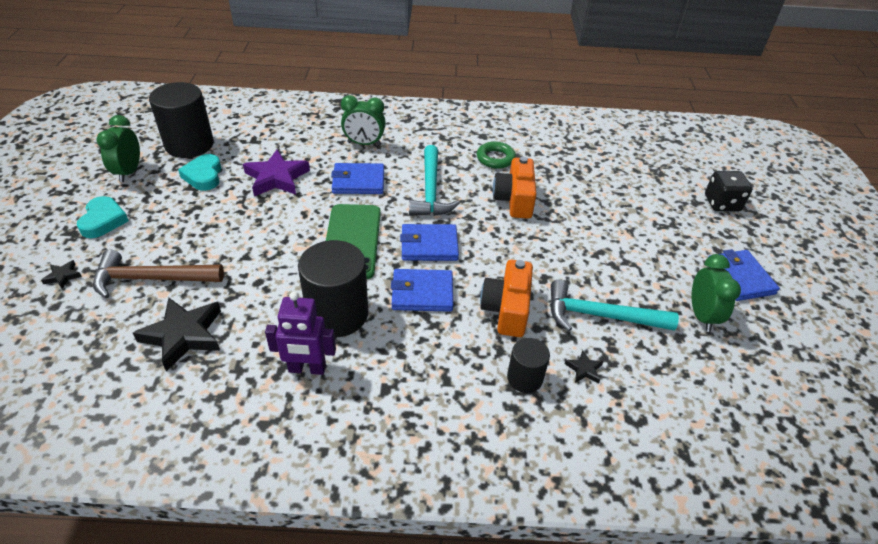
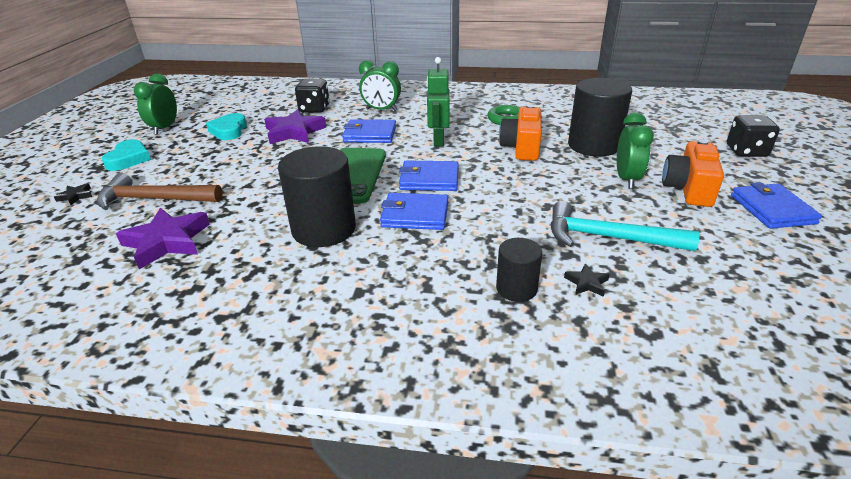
camera: 10 degrees right, 10 degrees down
black star [133,298,221,371] -> purple star [116,208,210,269]
black cylinder [149,82,214,158] -> black cylinder moved to [568,78,632,156]
purple robot [265,291,336,375] -> none
turquoise hammer [409,145,460,216] -> green robot [426,57,450,147]
orange camera [480,260,533,337] -> orange camera moved to [662,139,724,207]
green clock [692,254,741,332] -> green clock moved to [617,112,654,189]
none -> black dice [295,79,329,113]

